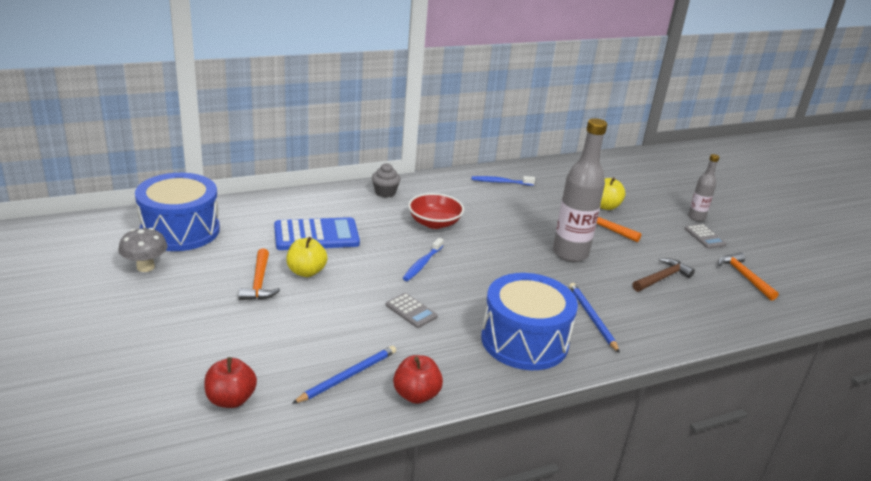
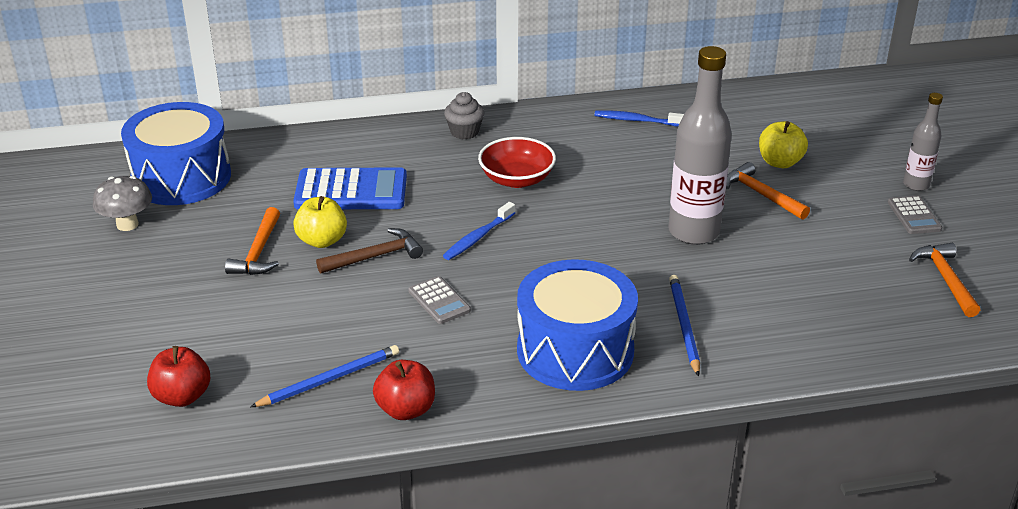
camera: 15 degrees right, 5 degrees up
brown hammer [633,258,695,292] -> brown hammer moved to [316,228,423,274]

